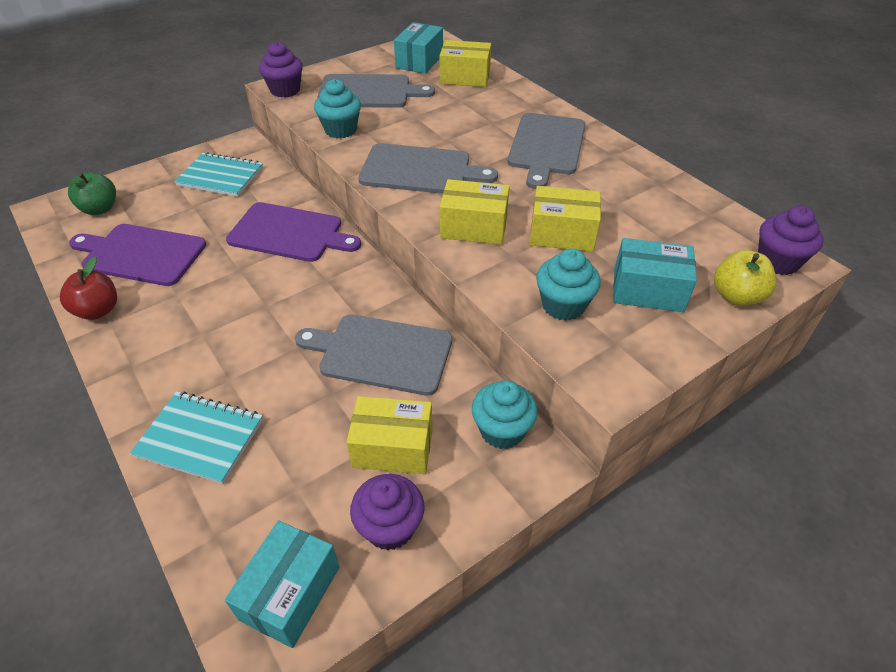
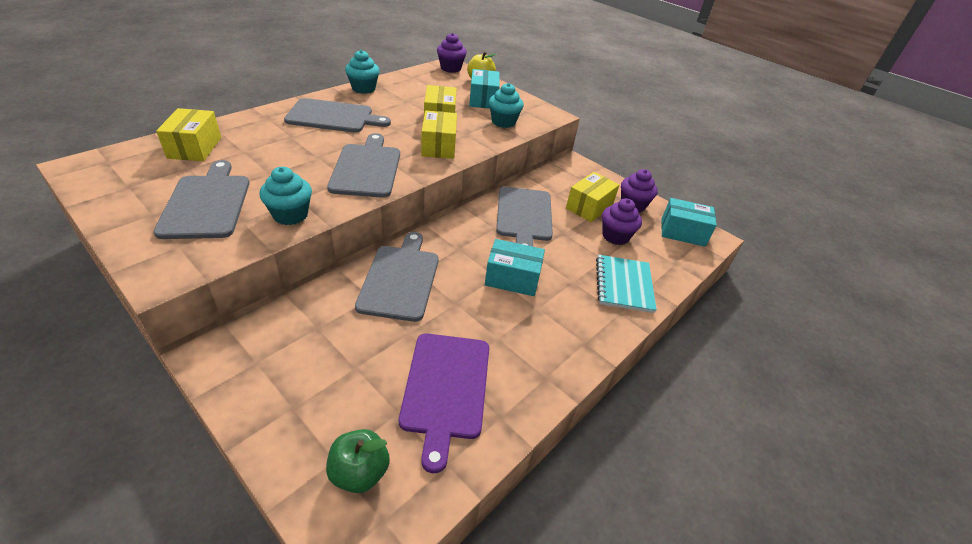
camera: 105 degrees left, 5 degrees down
red apple [60,257,117,320] -> none
turquoise notebook [174,152,263,197] -> none
purple cutting board [226,202,361,262] -> grey cutting board [355,232,439,322]
purple cupcake [259,41,303,98] -> purple cupcake moved to [602,198,642,245]
yellow box [346,396,433,474] -> yellow box turned 45 degrees clockwise [566,172,619,222]
turquoise box [394,22,443,74] -> turquoise box moved to [485,239,545,296]
turquoise cupcake [472,380,538,449] -> turquoise cupcake moved to [345,50,380,94]

